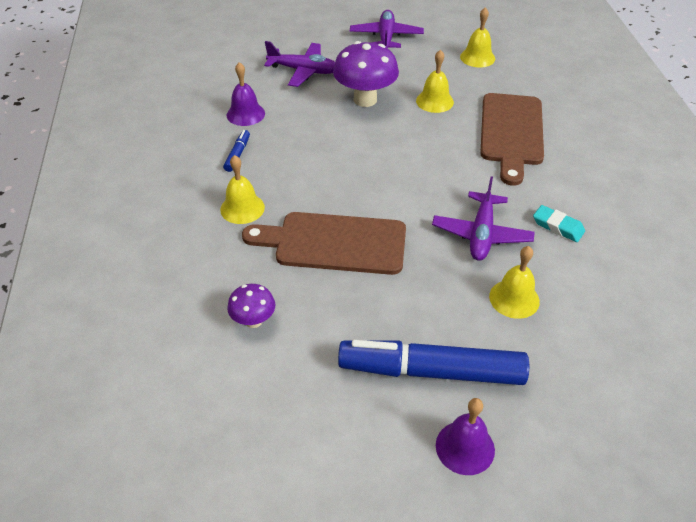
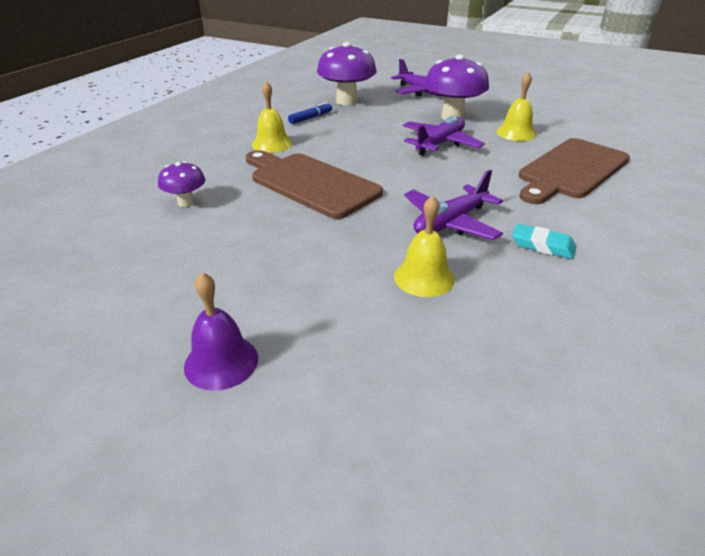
camera: 35 degrees right, 10 degrees down
purple bell [227,62,265,126] -> purple mushroom [317,42,377,105]
blue marker [338,340,529,385] -> none
purple plane [350,10,424,48] -> purple plane moved to [403,116,485,156]
yellow bell [460,7,495,67] -> none
turquoise eraser [533,205,585,242] -> turquoise eraser turned 45 degrees counterclockwise [512,224,576,259]

